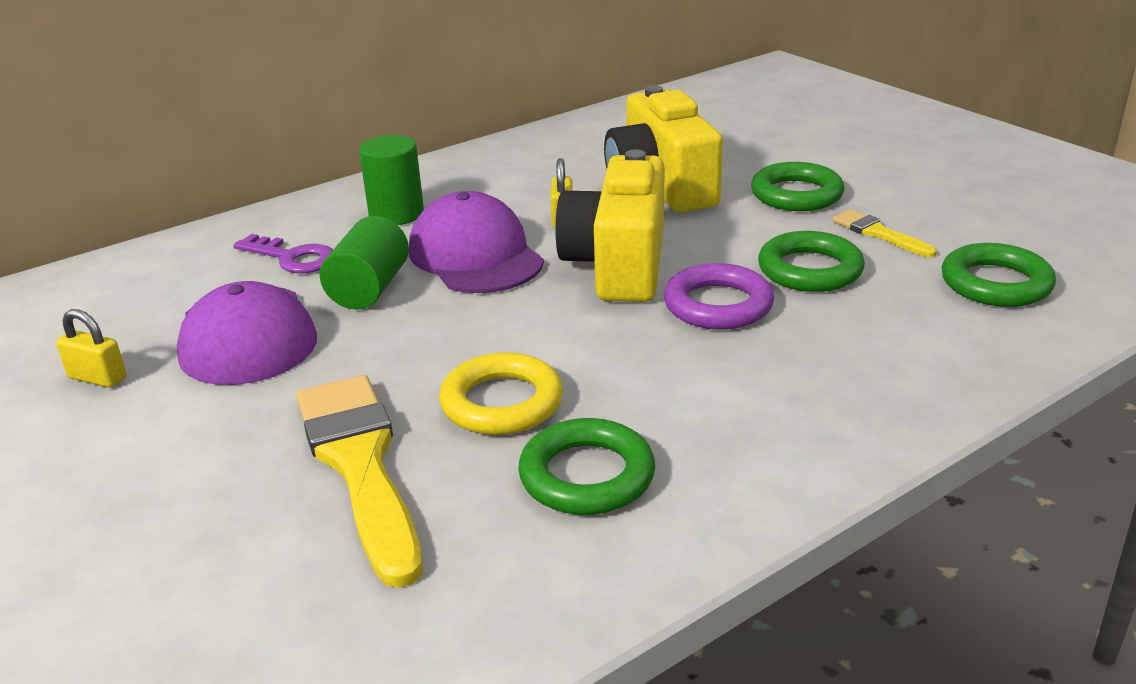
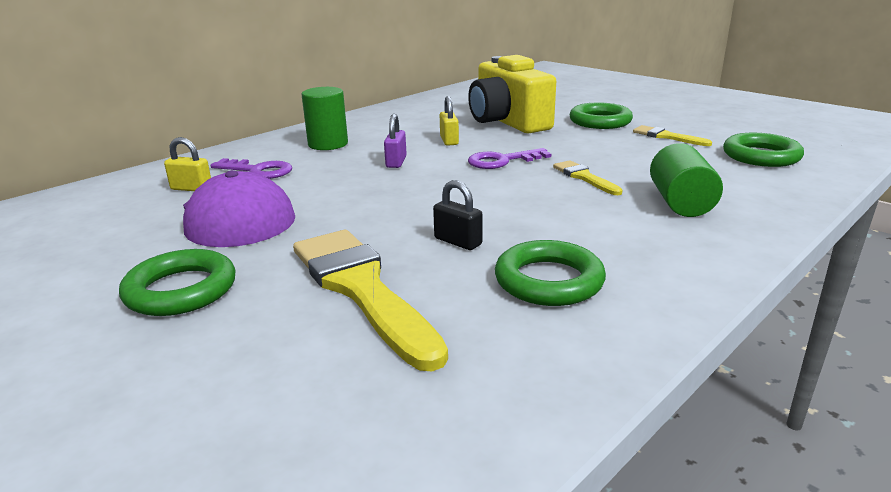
camera: 10 degrees left, 5 degrees down
yellow padlock [56,309,126,388] -> yellow padlock moved to [164,137,211,191]
green cylinder [320,216,409,309] -> green cylinder moved to [650,143,723,217]
purple cap [409,191,544,293] -> purple padlock [384,114,407,168]
yellow ring [439,352,563,435] -> black padlock [433,180,483,250]
yellow camera [555,150,665,302] -> purple key [468,148,551,169]
purple ring [664,263,774,330] -> yellow brush [553,160,623,195]
green ring [758,231,865,292] -> green ring moved to [119,249,236,316]

